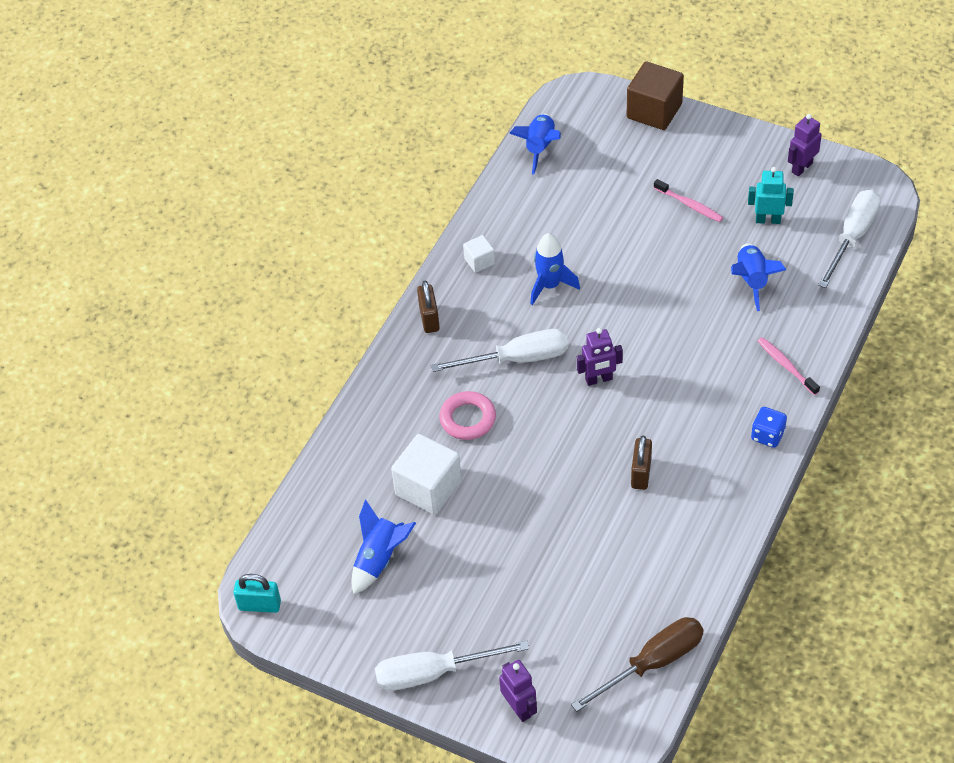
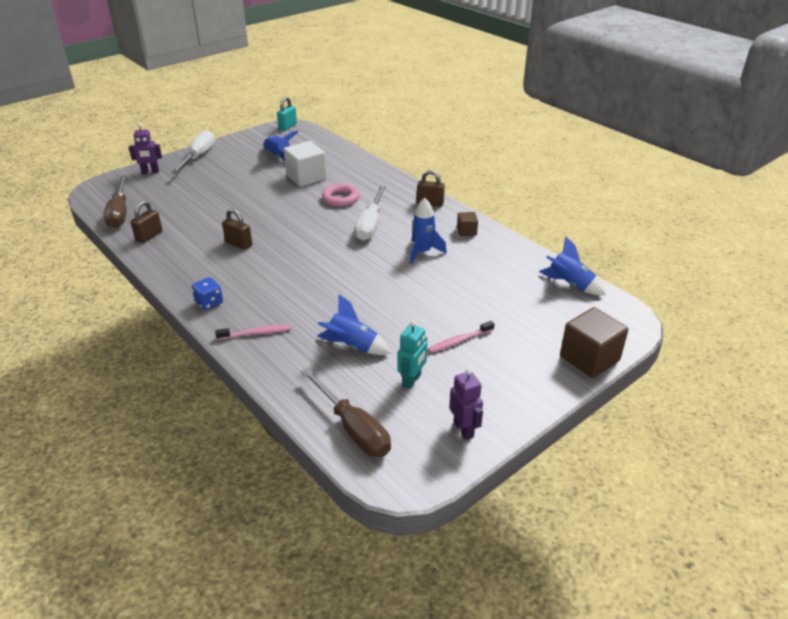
camera: 110 degrees right, 15 degrees down
white cube [463,235,495,273] -> brown cube [457,212,478,236]
purple robot [577,328,623,386] -> none
white screwdriver [818,190,881,288] -> brown screwdriver [301,368,391,457]
none -> brown padlock [131,201,162,243]

